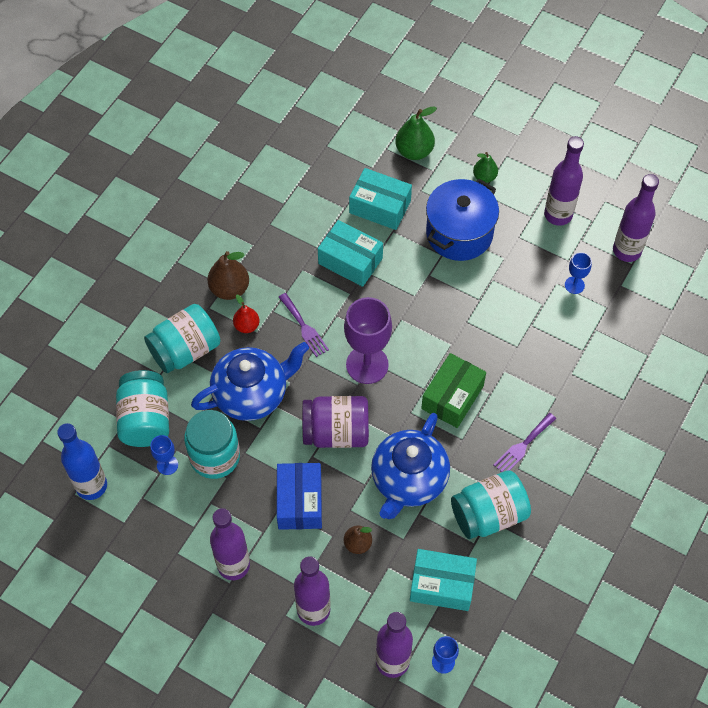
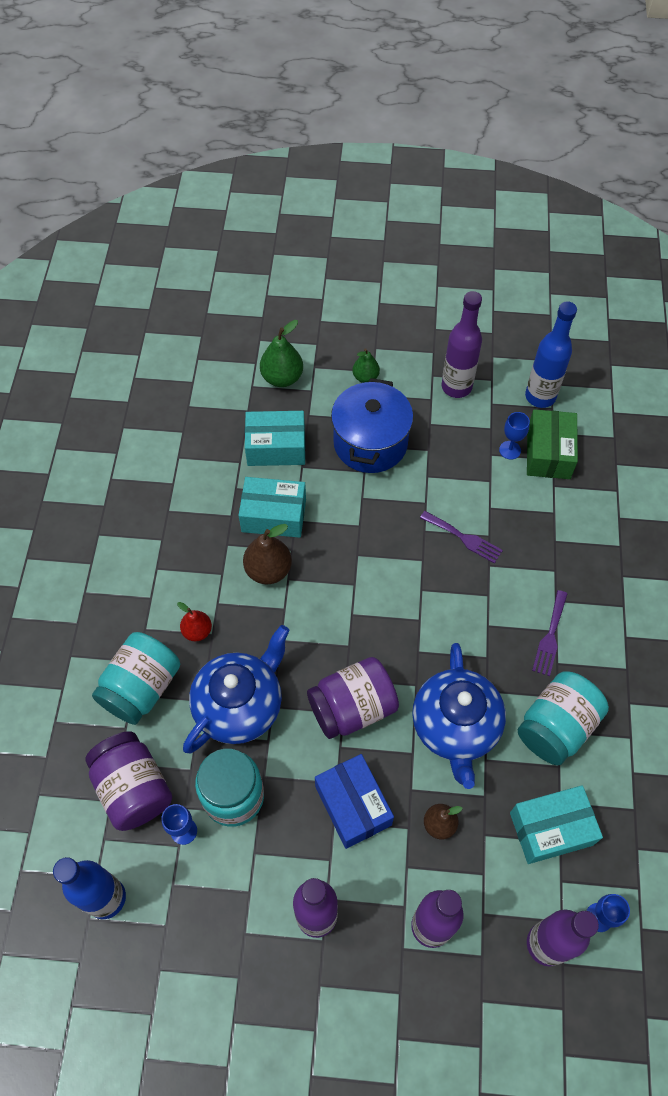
camera: 25 degrees left, 0 degrees up
turquoise jar [116,370,169,447] -> purple jar [86,731,172,831]
brown pear [207,251,249,300] -> brown pear moved to [243,524,292,584]
purple fork [279,293,329,357] -> purple fork moved to [420,511,503,563]
purple goblet [344,297,392,384] -> none
green box [421,353,486,428] -> green box moved to [527,409,578,479]
purple bottle [613,174,659,262] -> blue bottle [525,301,577,408]

